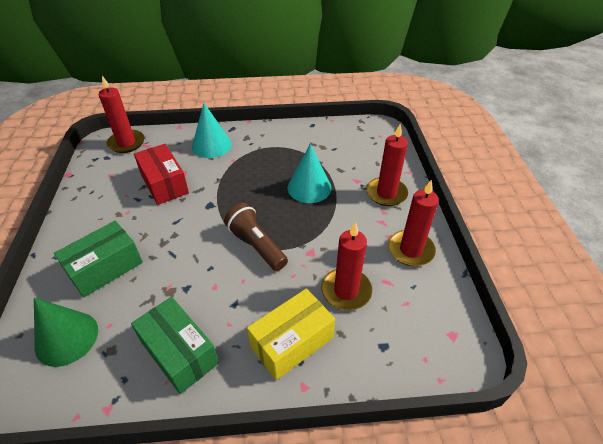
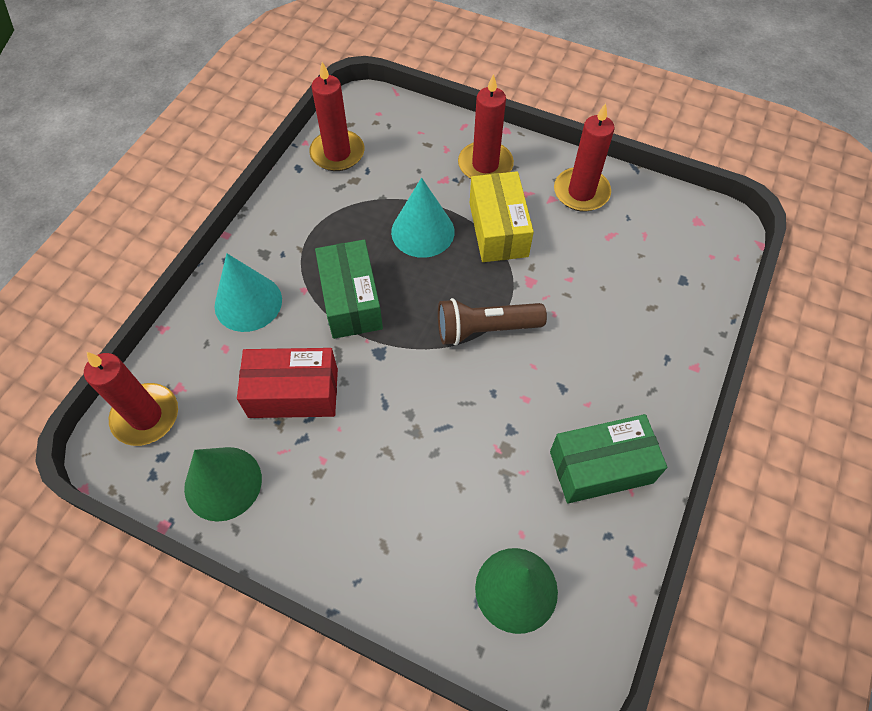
camera: 60 degrees left, 15 degrees up
green box [54,221,143,298] -> green box moved to [315,240,383,339]
yellow box [247,288,335,380] -> yellow box moved to [470,171,534,262]
red candle [321,222,372,310] -> red candle moved to [309,62,364,171]
none -> green cone [184,447,262,522]

